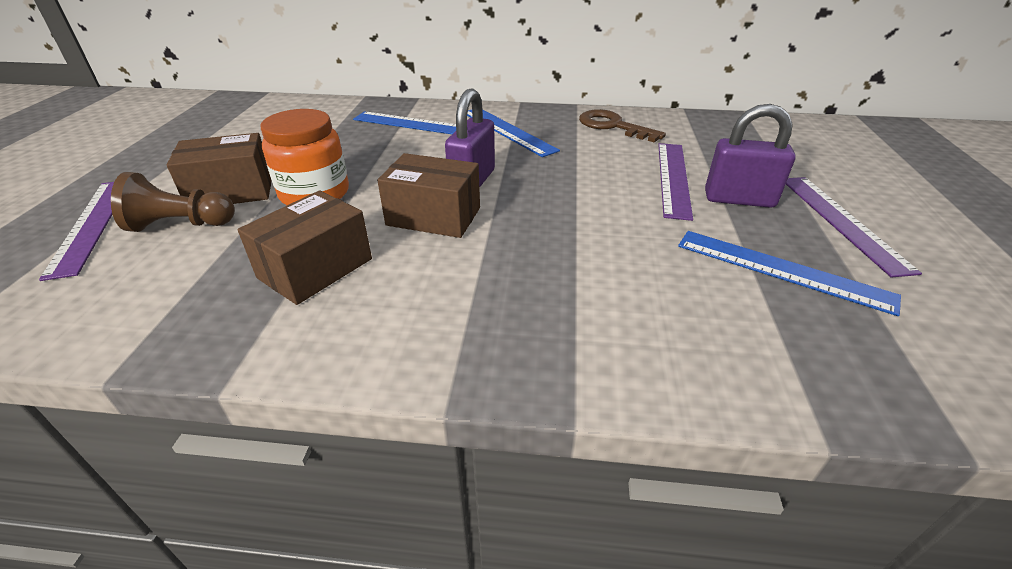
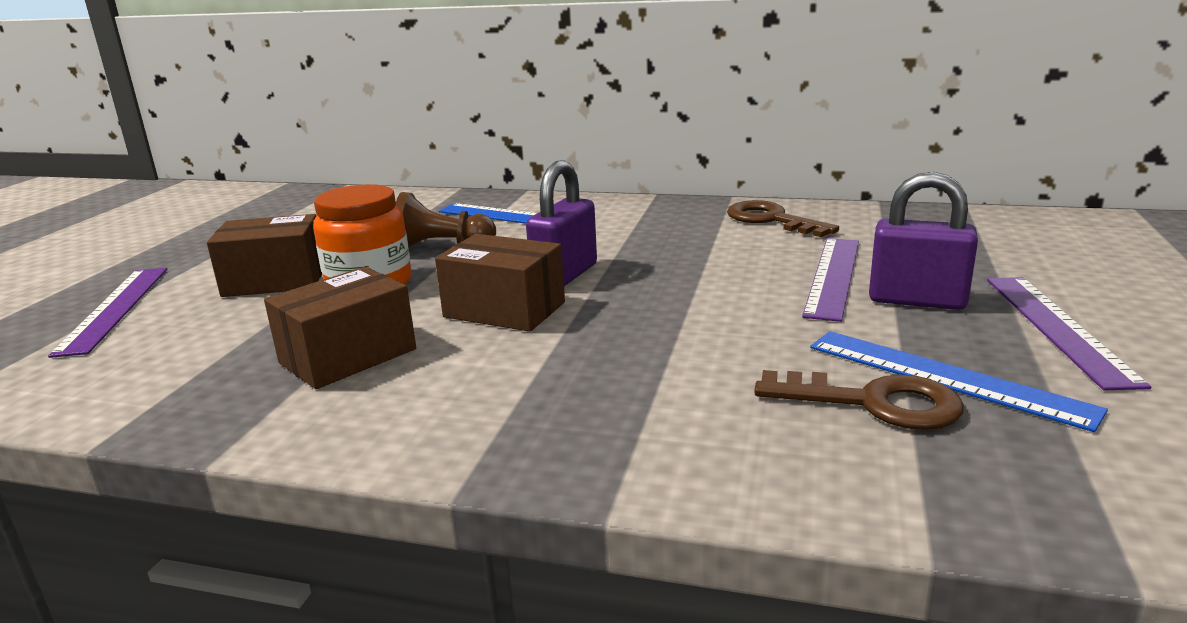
camera: 10 degrees right, 15 degrees down
brown pawn [111,172,235,232] -> brown pawn moved to [396,192,496,248]
blue ruler [467,110,560,157] -> none
none -> brown key [754,370,964,430]

